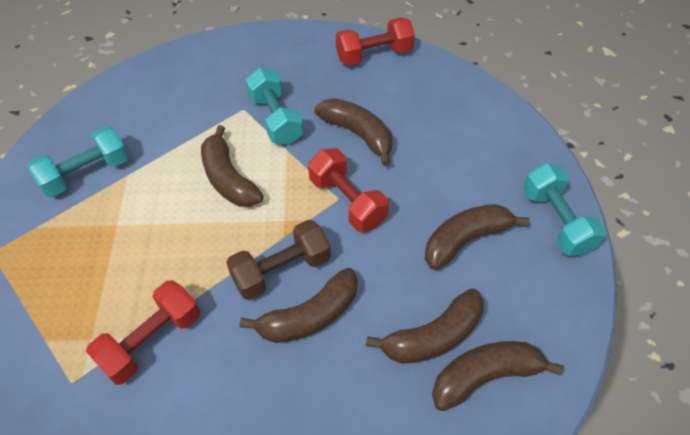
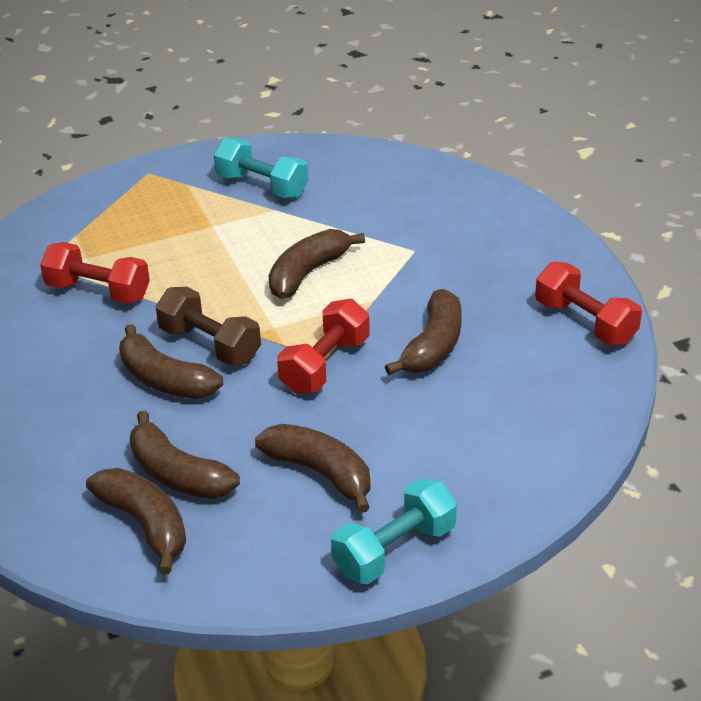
camera: 70 degrees right, 15 degrees down
turquoise dumbbell [245,68,304,145] -> none

